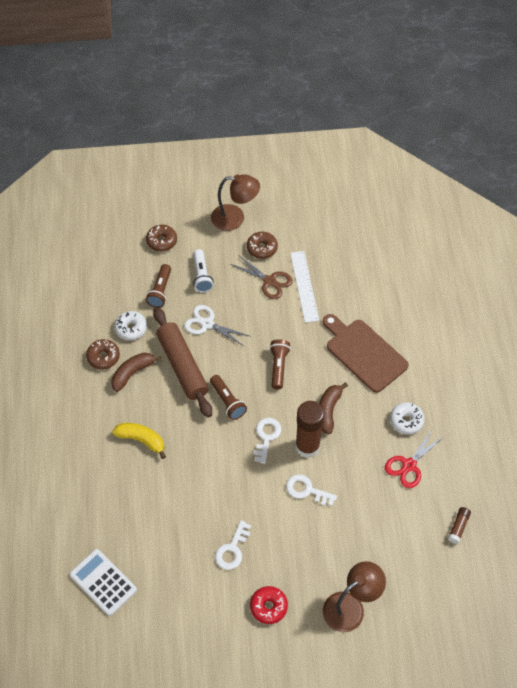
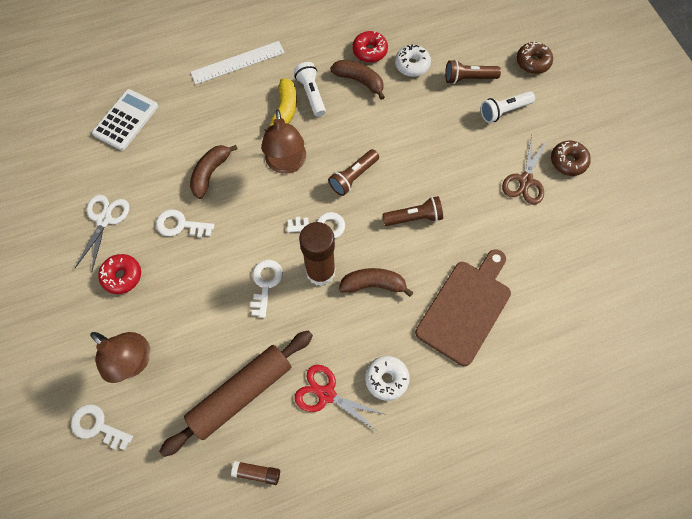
camera: 75 degrees right, 10 degrees up
brown donut [86,339,120,369] -> red donut [353,31,388,63]
brown rolling pin [153,307,212,418] -> brown rolling pin moved to [159,330,313,457]
white scissors [184,305,249,347] -> white scissors moved to [75,195,129,271]
brown lamp [211,174,260,231] -> brown lamp moved to [261,109,306,174]
white ruler [290,251,319,323] -> white ruler moved to [190,41,285,84]
none -> white key [71,404,133,450]
none -> brown banana [190,145,237,199]
none -> white flashlight [294,62,326,117]

